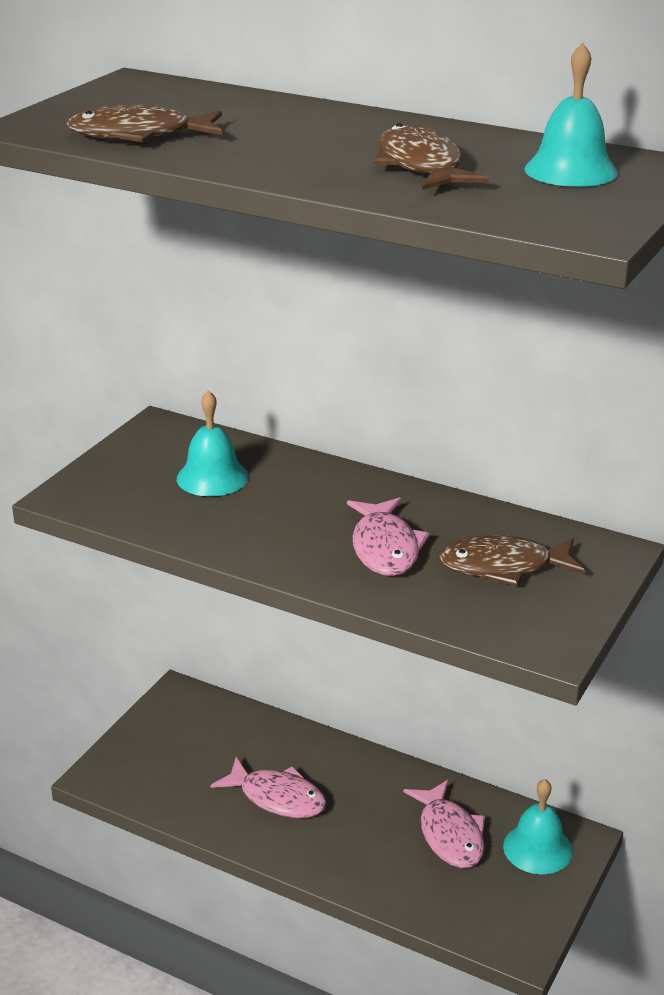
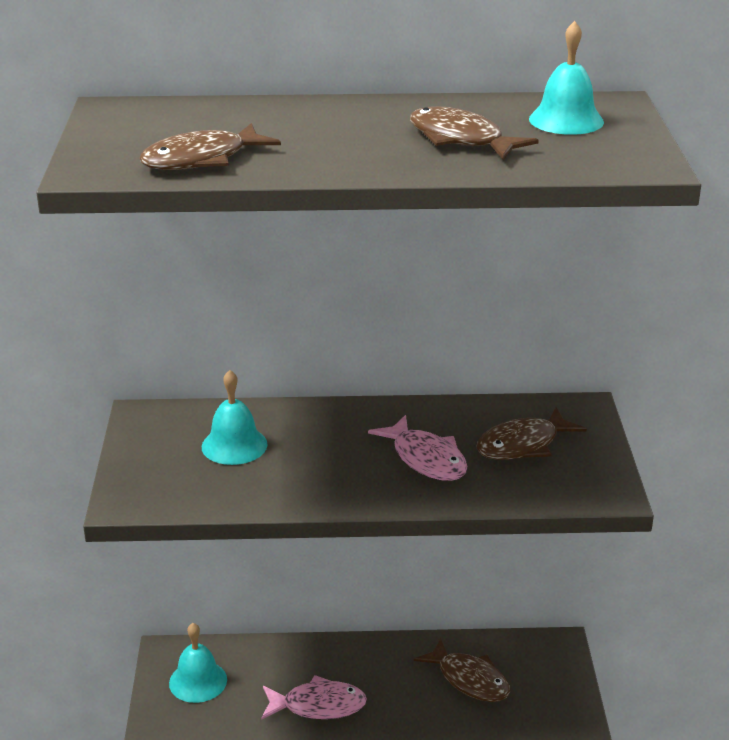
camera: 30 degrees left, 0 degrees up
pink fish [403,780,485,868] -> brown fish [414,637,510,702]
turquoise bell [503,779,572,875] -> turquoise bell moved to [169,623,227,703]

